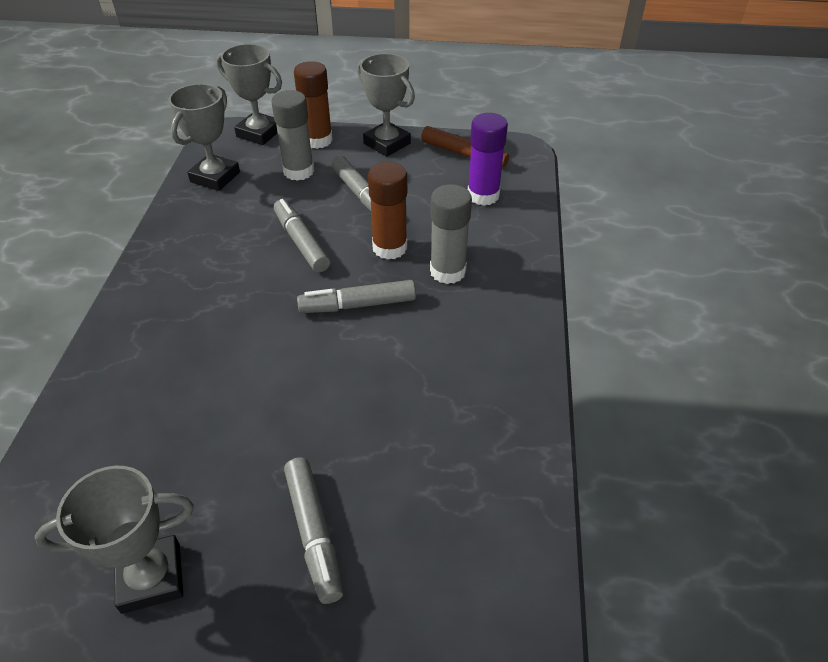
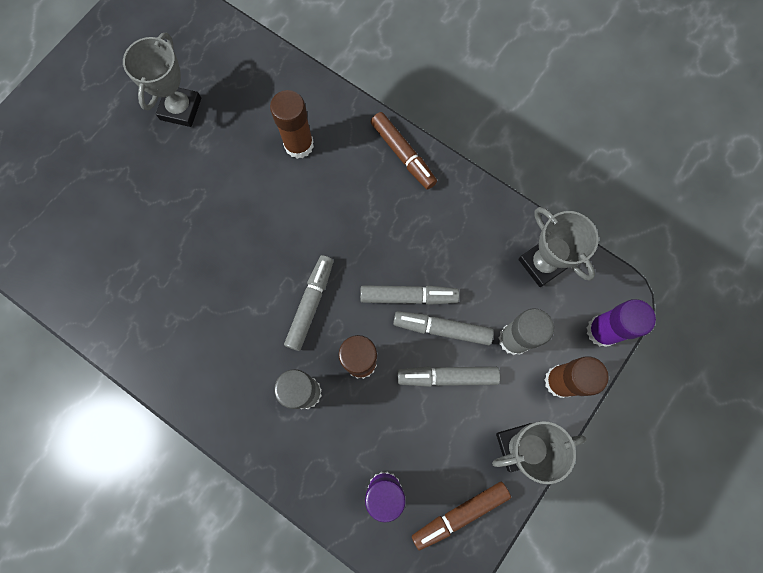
camera: 120 degrees right, 30 degrees up
grey trophy [216,44,282,145] -> purple glue stick [586,299,656,347]
grey marker [284,457,343,604] -> grey marker moved to [393,311,494,345]
none -> brown glue stick [270,90,314,159]
none -> brown marker [371,112,437,190]

